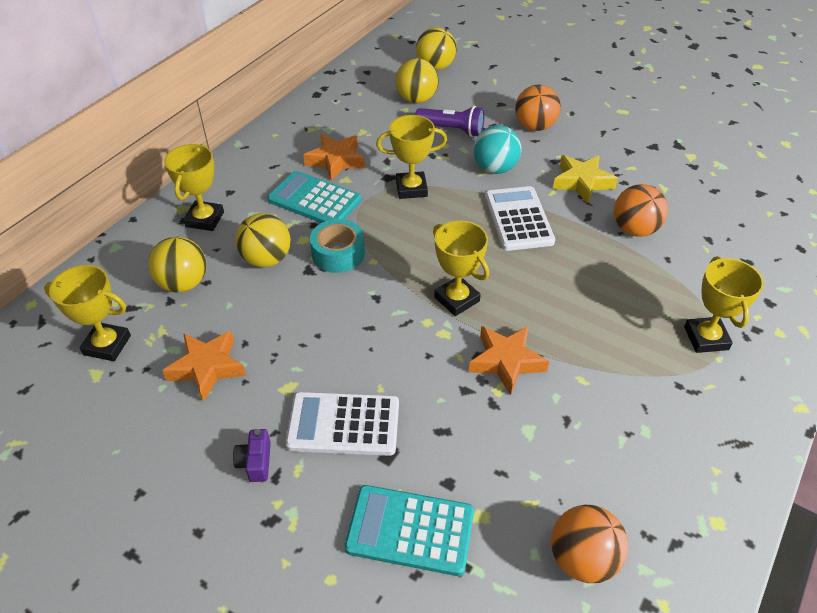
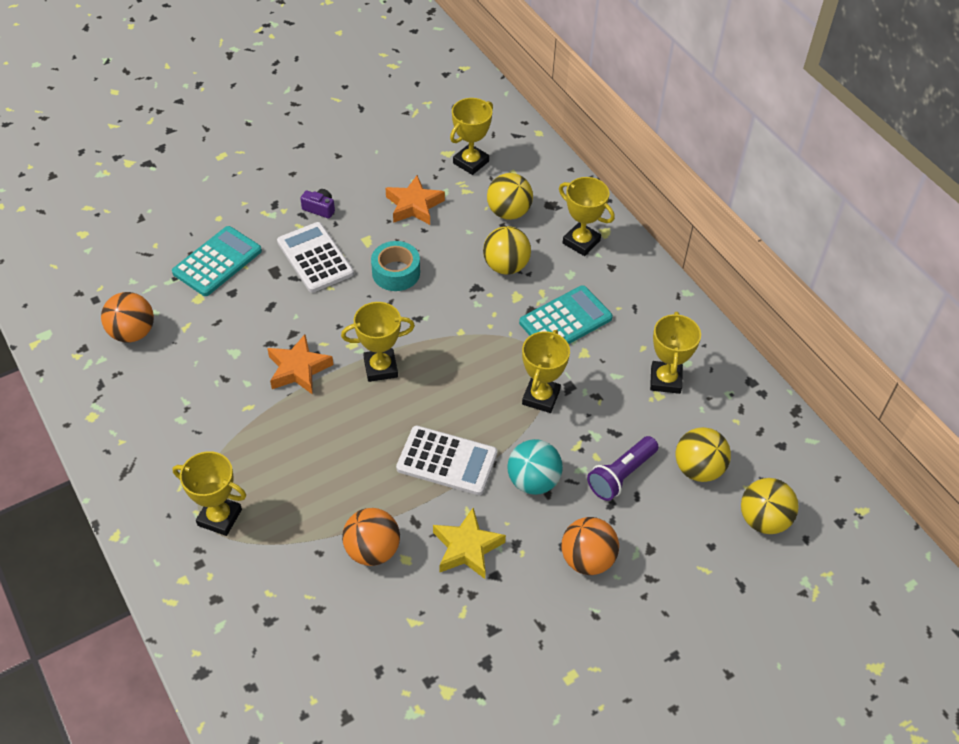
camera: 115 degrees right, 5 degrees up
white calculator [285,392,399,456] -> white calculator turned 60 degrees counterclockwise [277,222,354,293]
orange star [303,134,365,181] -> none
turquoise tape [310,219,365,273] -> turquoise tape moved to [371,241,420,291]
none -> yellow trophy [650,312,701,394]

